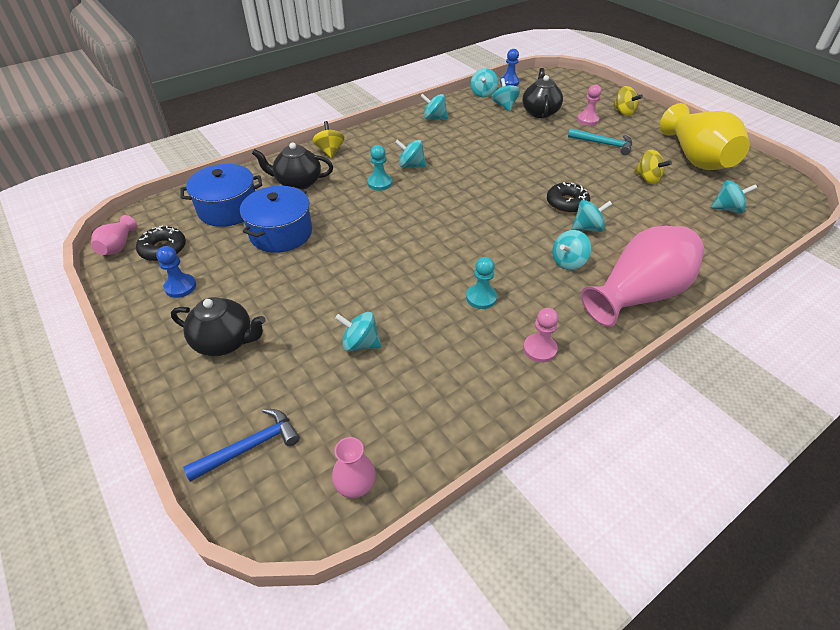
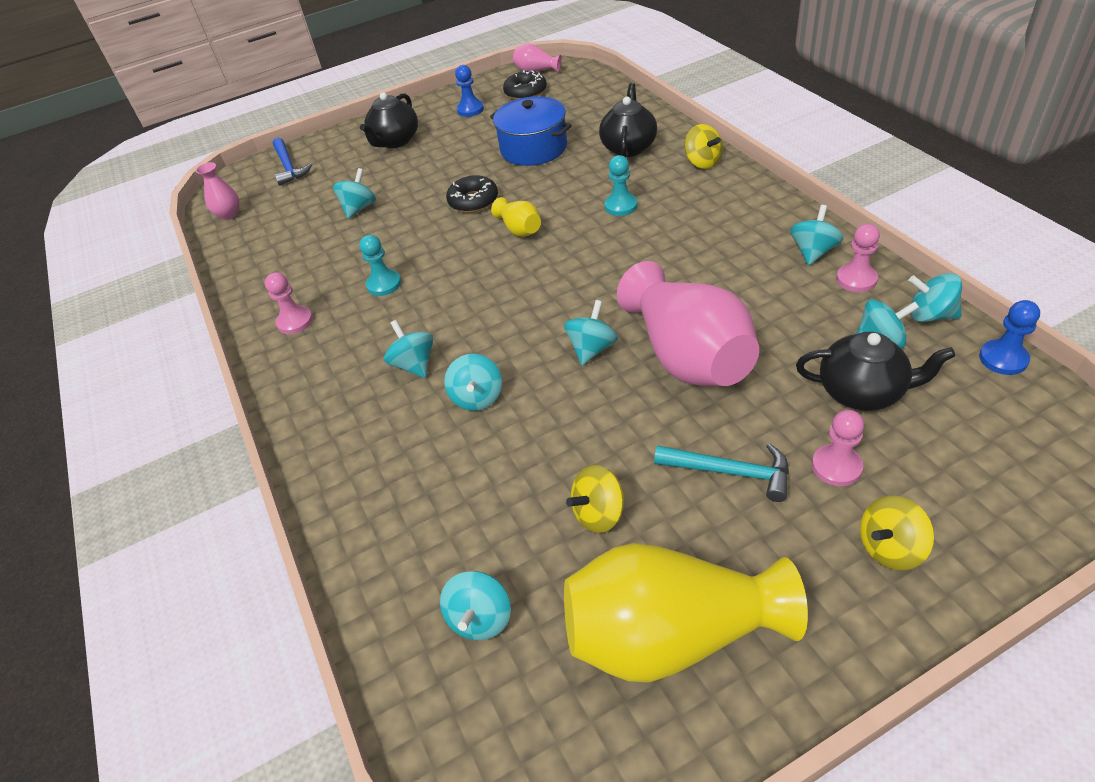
camera: 105 degrees right, 0 degrees up
blue pot [181,164,262,227] -> none
yellow spinning top [313,121,345,158] -> yellow spinning top turned 60 degrees clockwise [684,124,723,169]
turquoise spinning top [395,140,426,168] -> turquoise spinning top moved to [564,300,618,365]
black donut [547,182,590,213] -> black donut moved to [446,175,498,213]
turquoise hammer [568,128,632,155] -> turquoise hammer turned 105 degrees counterclockwise [654,443,789,502]
pink vase [581,226,704,327] -> pink vase moved to [617,261,759,386]
none -> yellow vase [491,197,541,237]
none -> pink pawn [836,224,880,292]

